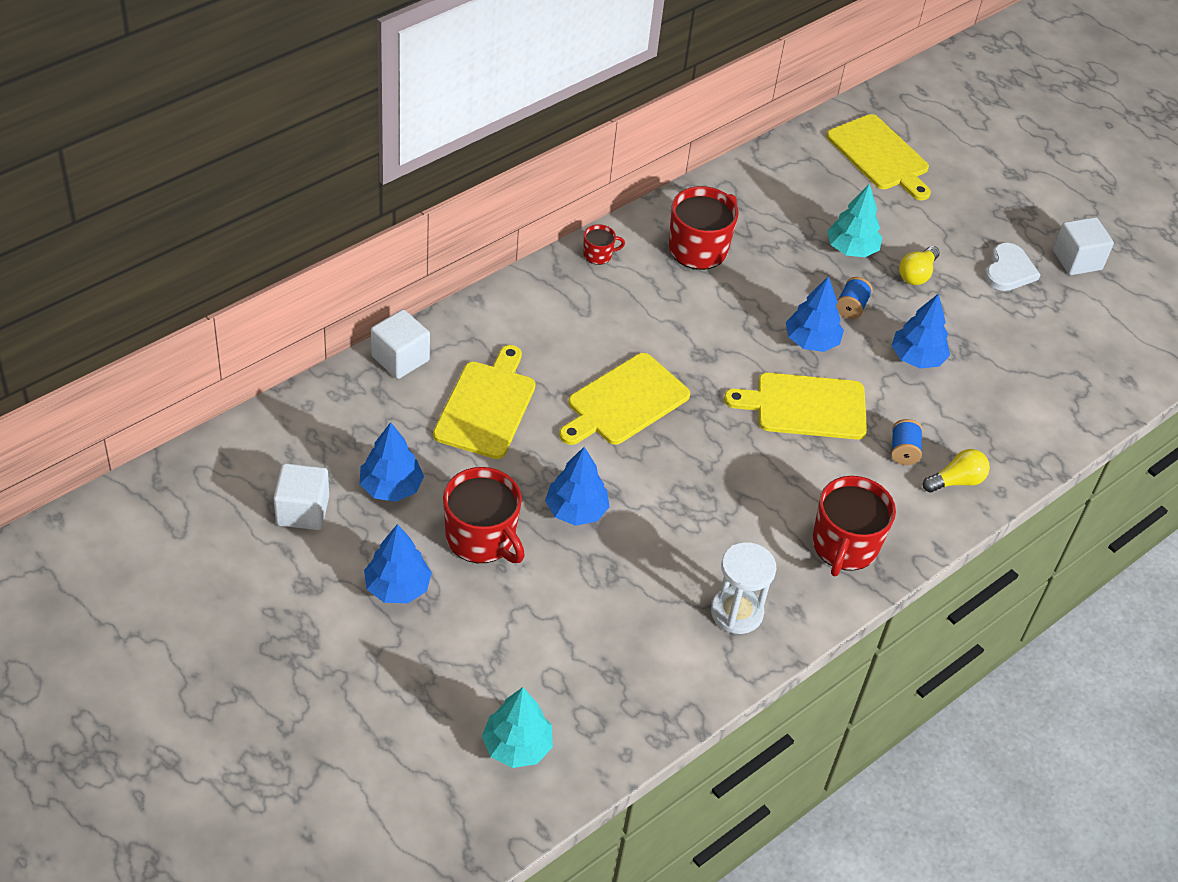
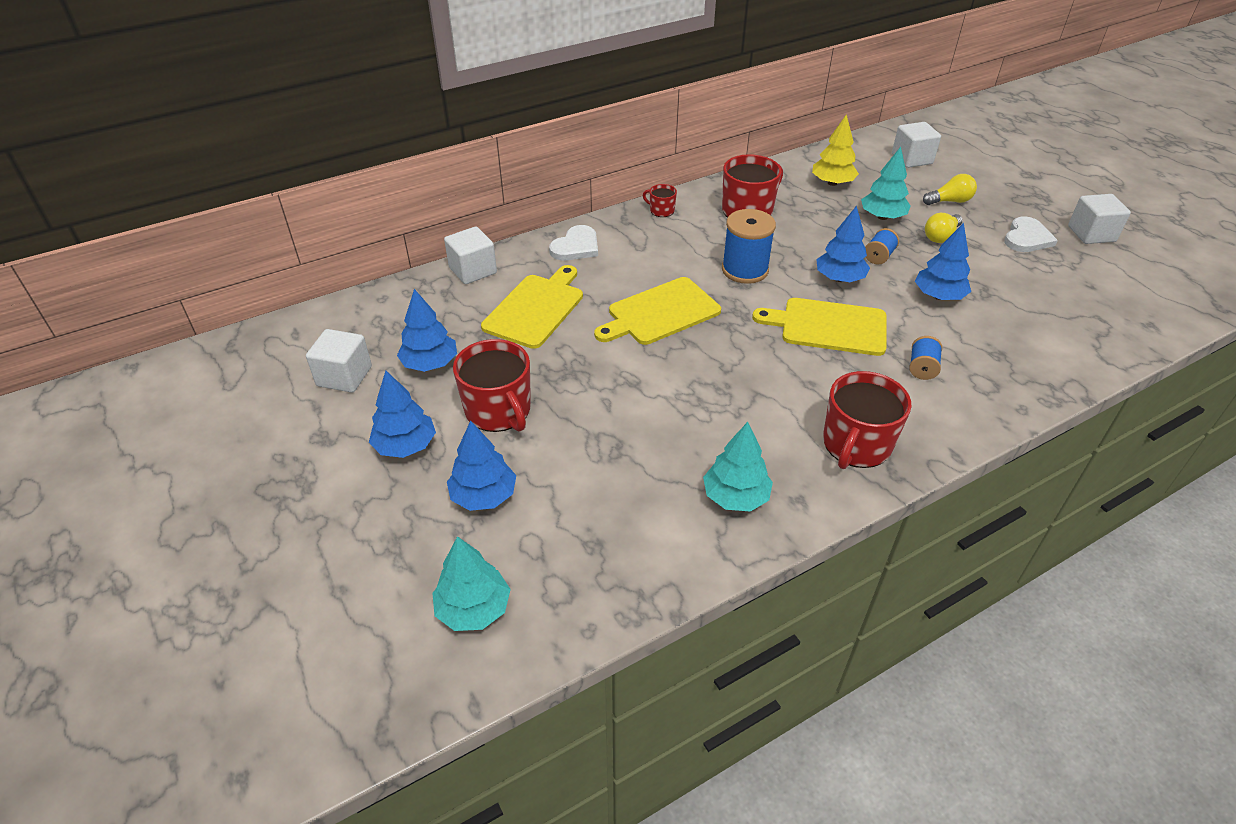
camera: 15 degrees right, 5 degrees down
blue tree [545,447,610,526] -> blue tree moved to [447,420,516,511]
red mug [583,224,625,265] -> red mug turned 150 degrees counterclockwise [643,184,677,217]
white hourglass [711,542,776,634] -> turquoise tree [703,422,773,512]
yellow cutting board [827,114,931,201] -> white cube [892,122,941,168]
yellow light bulb [923,449,990,492] -> yellow light bulb moved to [923,174,977,205]
none -> white heart [549,225,598,260]
none -> blue spool [722,209,776,284]
none -> yellow tree [812,114,859,186]

